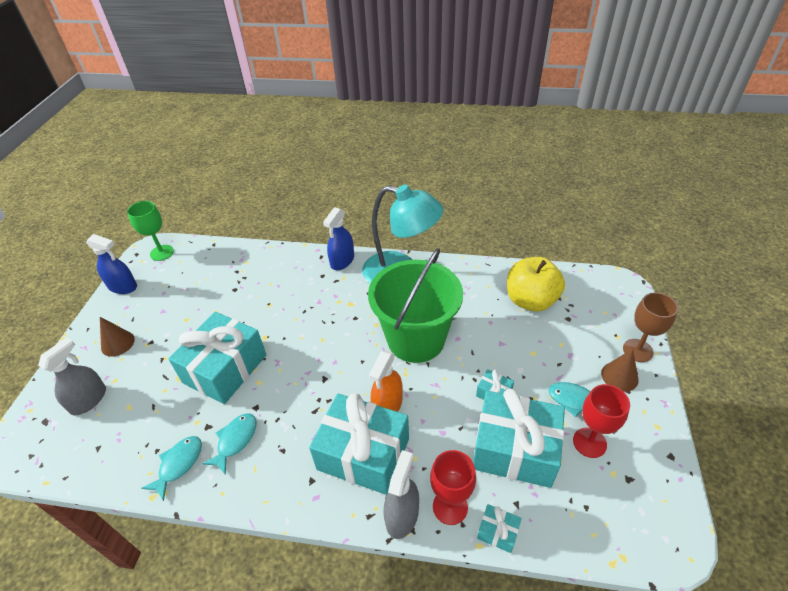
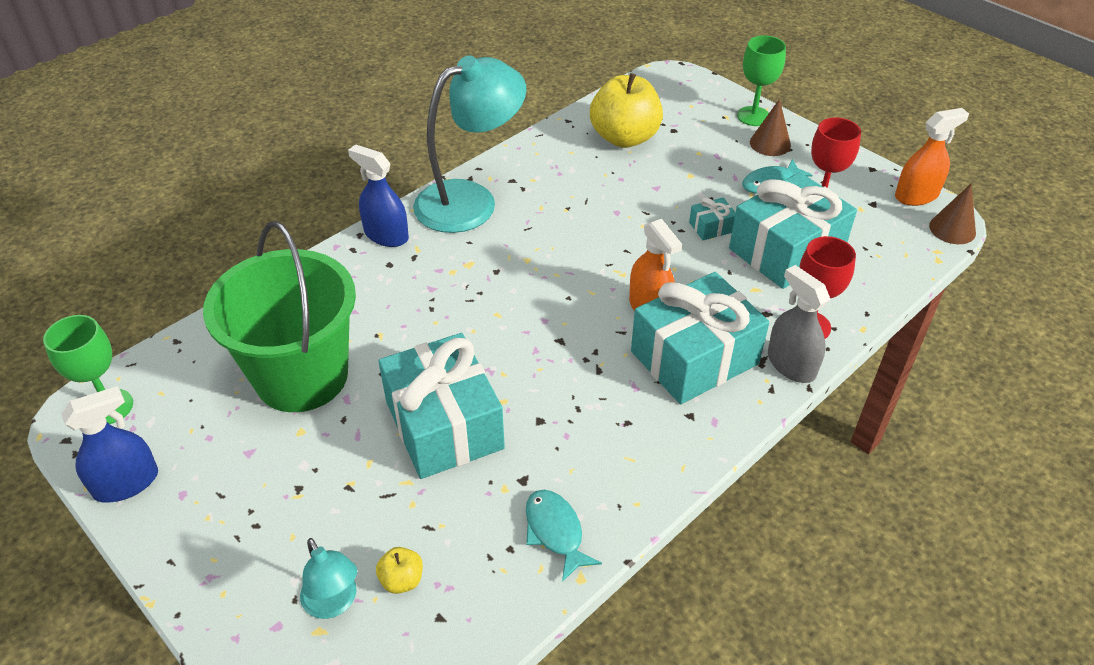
camera: 55 degrees left, 0 degrees up
grey spray bottle [38,338,106,415] -> turquoise lamp [300,538,357,619]
brown cone [100,317,135,357] -> brown cone moved to [929,184,976,244]
turquoise fish [202,413,257,475] -> none
blue spray bottle [323,207,354,270] -> blue spray bottle turned 150 degrees clockwise [348,144,409,247]
green bucket [368,248,463,363] -> green bucket moved to [203,221,356,412]
turquoise gift [477,504,522,553] -> none
brown goblet [623,293,678,362] -> green goblet [737,35,786,126]
none -> yellow apple [376,547,423,594]
none -> orange spray bottle [895,108,969,206]

